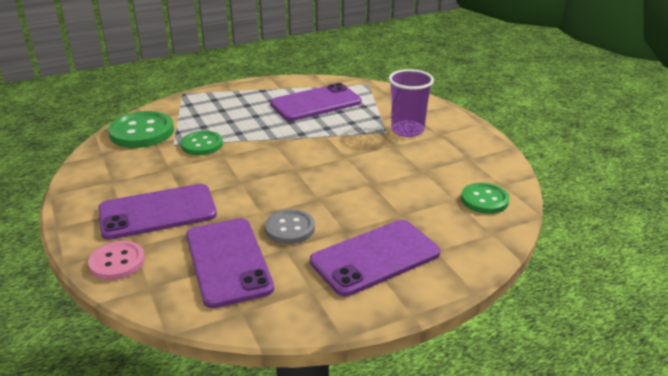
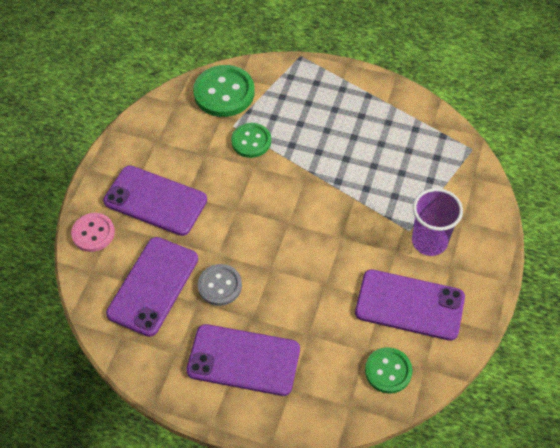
camera: 45 degrees right, 25 degrees up
purple phone [270,83,362,121] -> purple phone moved to [355,269,465,341]

